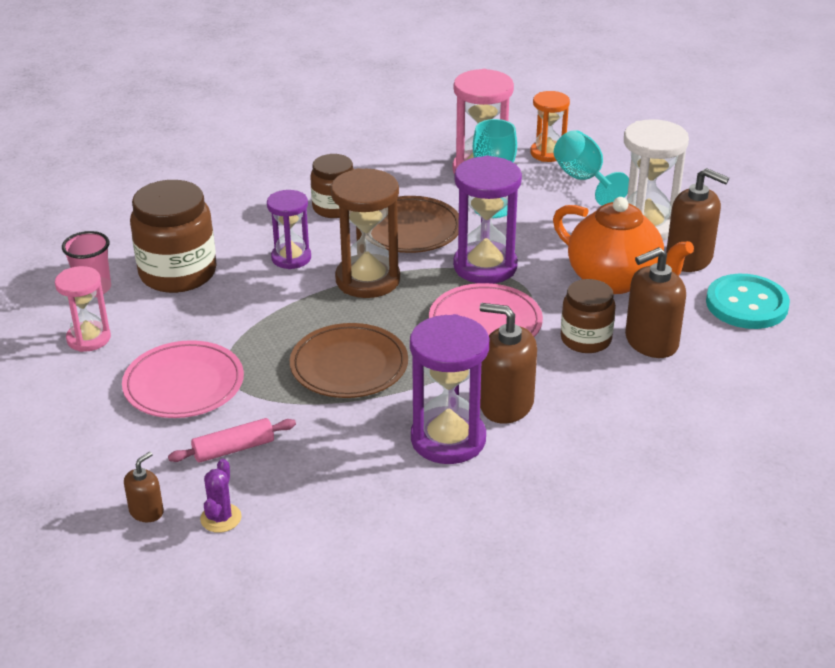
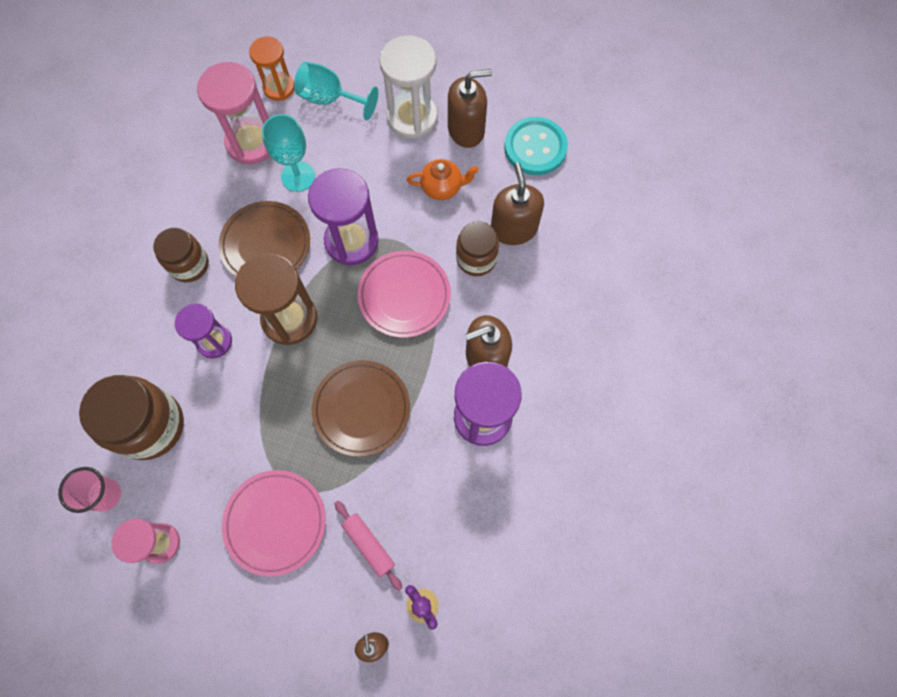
camera: 45 degrees left, 35 degrees up
pink rolling pin [168,418,296,463] -> pink rolling pin turned 60 degrees counterclockwise [334,501,403,591]
orange teapot [553,197,694,294] -> orange teapot [407,159,479,200], size x0.54
brown soap dispenser [625,247,686,358] -> brown soap dispenser turned 150 degrees clockwise [491,162,544,245]

